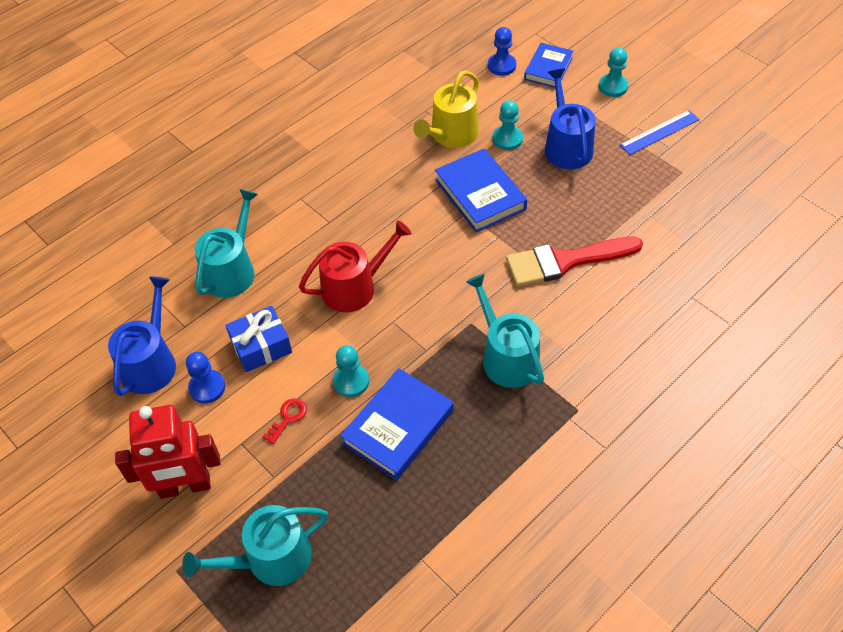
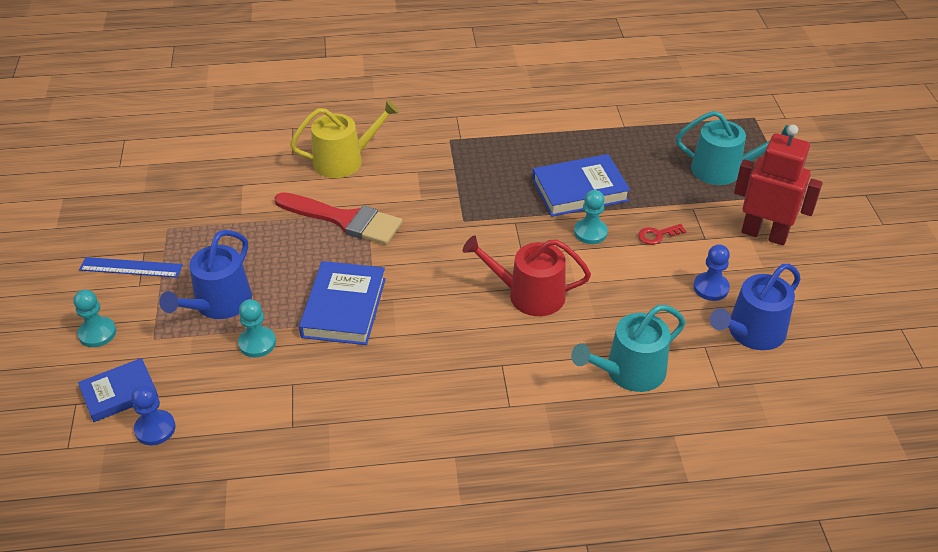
camera: 145 degrees left, 10 degrees down
blue gift [226,306,292,372] -> none
yellow watering can [413,70,479,148] -> yellow watering can moved to [290,100,399,178]
turquoise watering can [466,274,544,388] -> none

